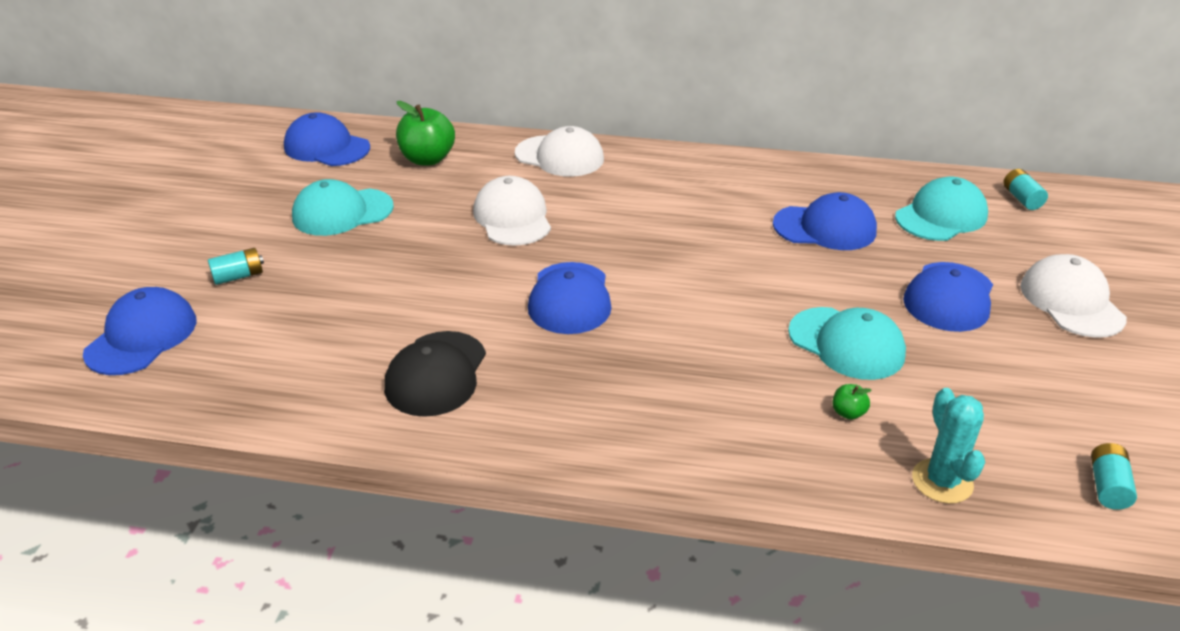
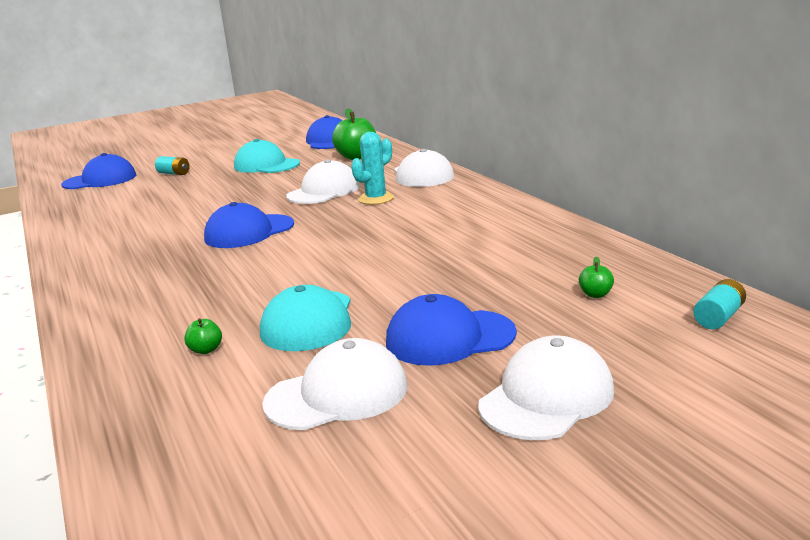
camera: 55 degrees right, 15 degrees down
black cap [384,331,486,417] -> none
blue cap [773,192,877,250] -> none
turquoise cap [895,177,988,241] -> green apple [579,257,614,298]
turquoise cactus [912,388,985,504] -> turquoise cactus moved to [351,132,394,205]
turquoise battery [1091,443,1137,510] -> none
none -> white cap [262,338,408,430]

